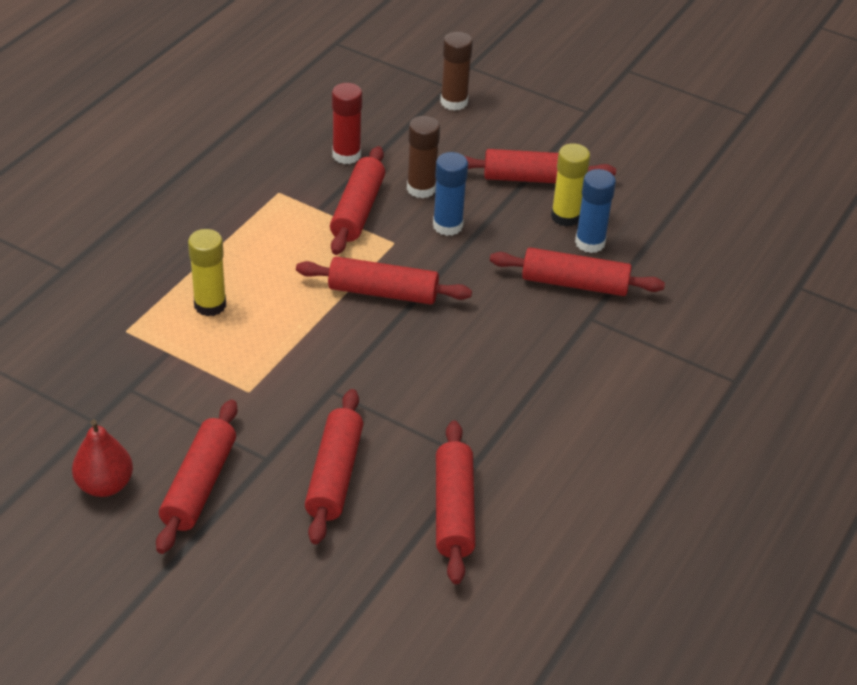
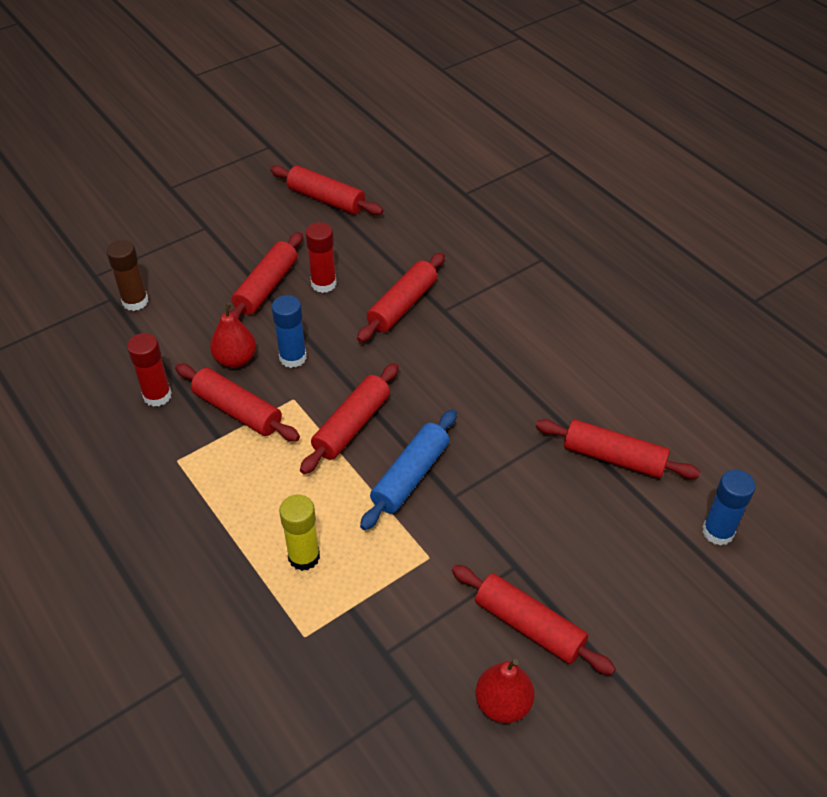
camera: 65 degrees left, 5 degrees up
red rolling pin [305,389,363,544] -> red rolling pin moved to [270,165,383,215]
brown glue stick [407,116,440,198] -> red pear [210,302,256,368]
yellow glue stick [551,143,590,226] -> red glue stick [305,222,337,293]
blue glue stick [575,169,616,253] -> blue glue stick moved to [702,470,756,546]
none -> blue rolling pin [360,409,457,530]

